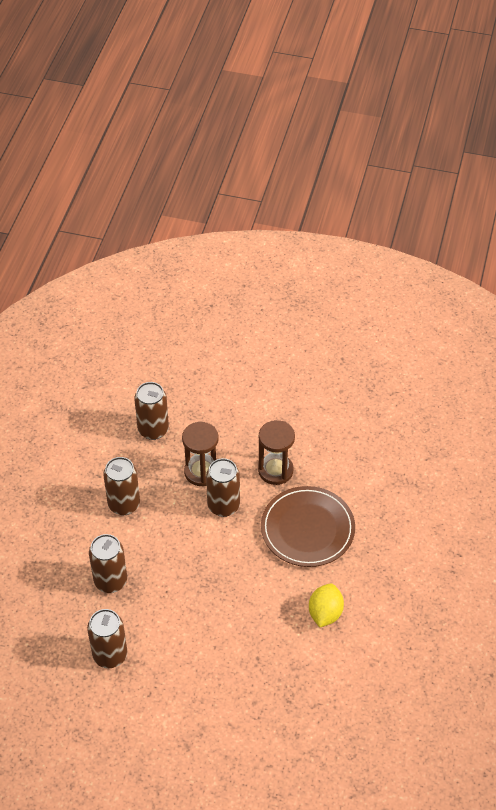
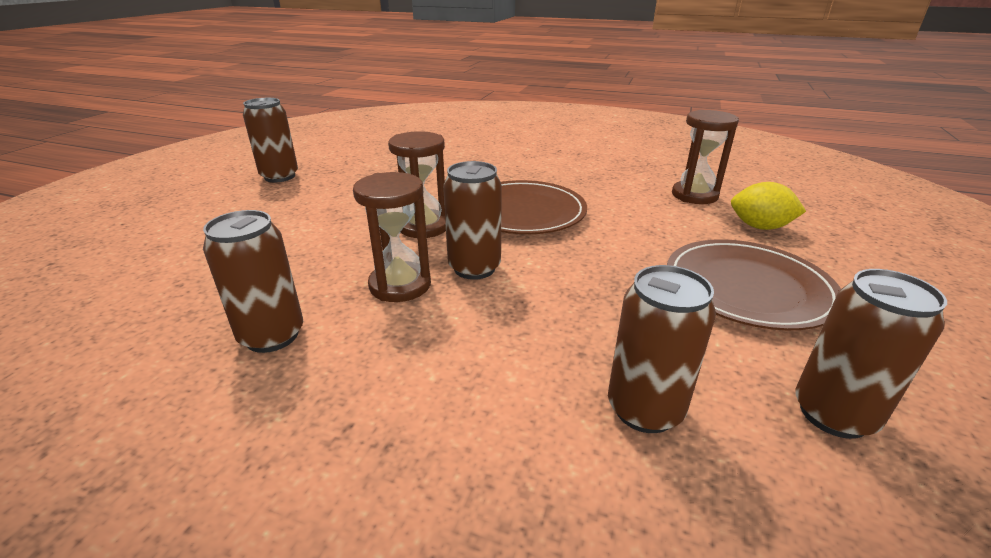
camera: 85 degrees left, 20 degrees down
brown can [103,457,140,515] -> brown can moved to [243,98,298,182]
yellow lemon [309,584,344,627] -> yellow lemon moved to [731,182,806,230]
none -> brown plate [667,239,841,330]
none -> brown hourglass [672,110,739,204]

